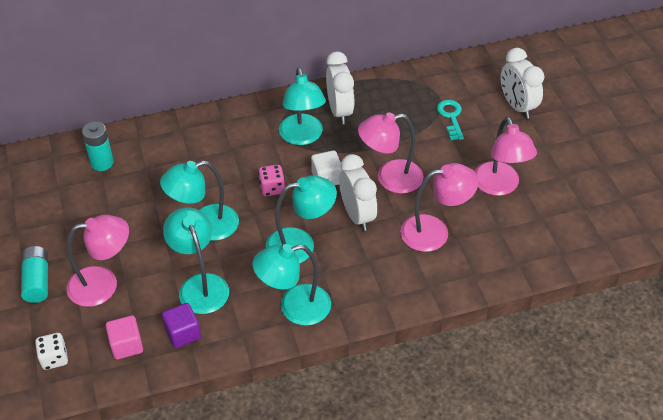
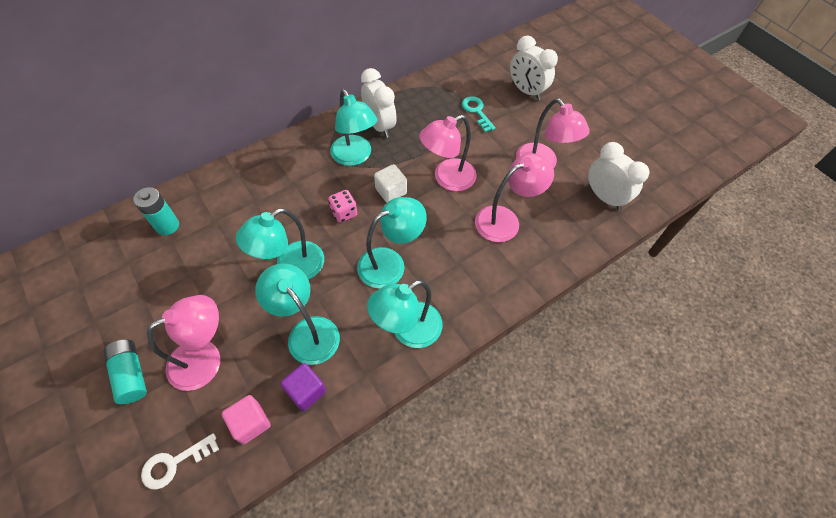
camera: 20 degrees left, 10 degrees up
white dice [35,333,68,370] -> white key [141,433,219,490]
white clock [339,154,377,231] -> white clock moved to [588,142,649,210]

